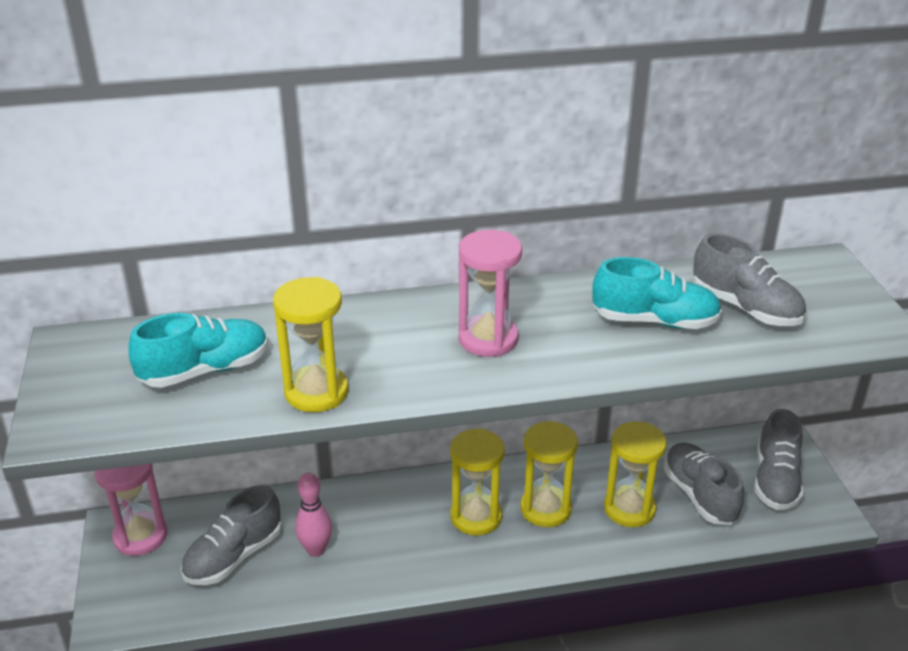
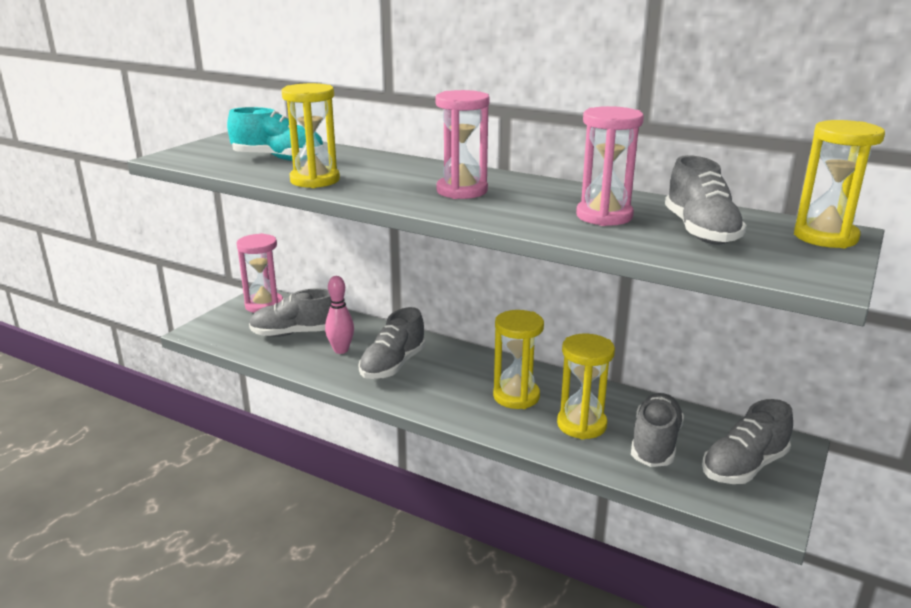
camera: 40 degrees right, 10 degrees down
yellow hourglass [450,428,505,535] -> yellow hourglass moved to [794,120,885,248]
turquoise shoe [593,257,722,329] -> pink hourglass [576,106,644,226]
none -> grey shoe [358,307,426,379]

